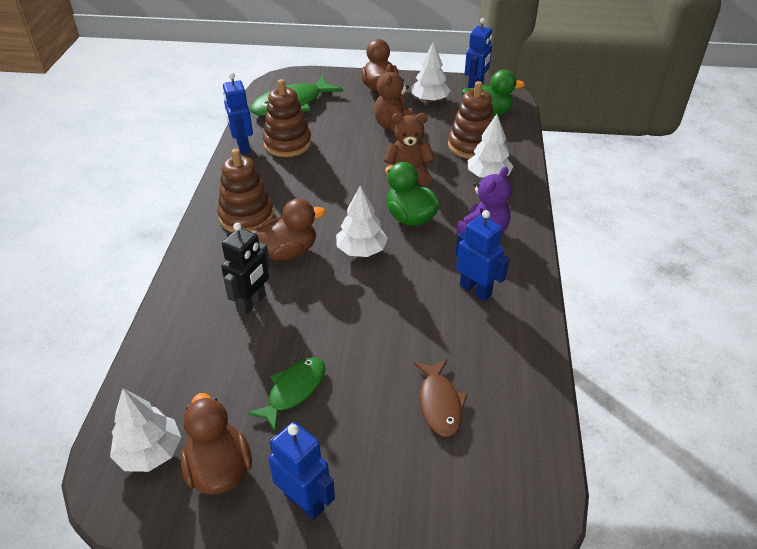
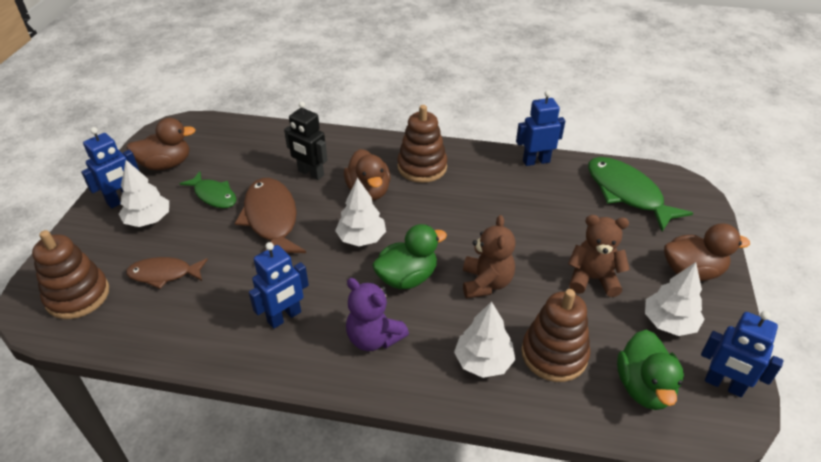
camera: 95 degrees right, 0 degrees up
white tree [110,388,181,472] -> white tree moved to [119,160,169,227]
brown stacking toy [263,79,312,157] -> brown stacking toy moved to [32,230,109,319]
none -> brown fish [235,178,306,253]

